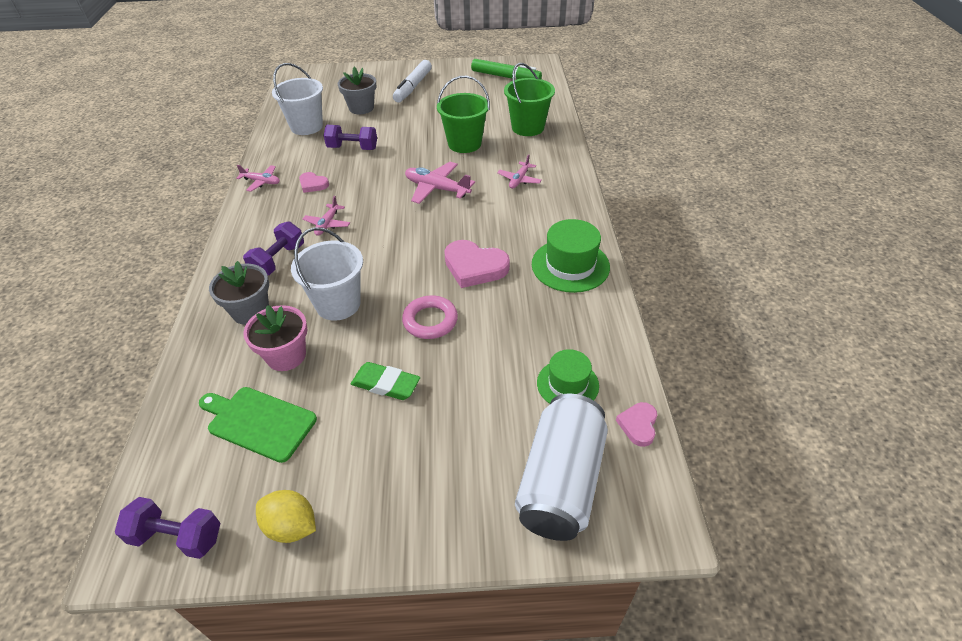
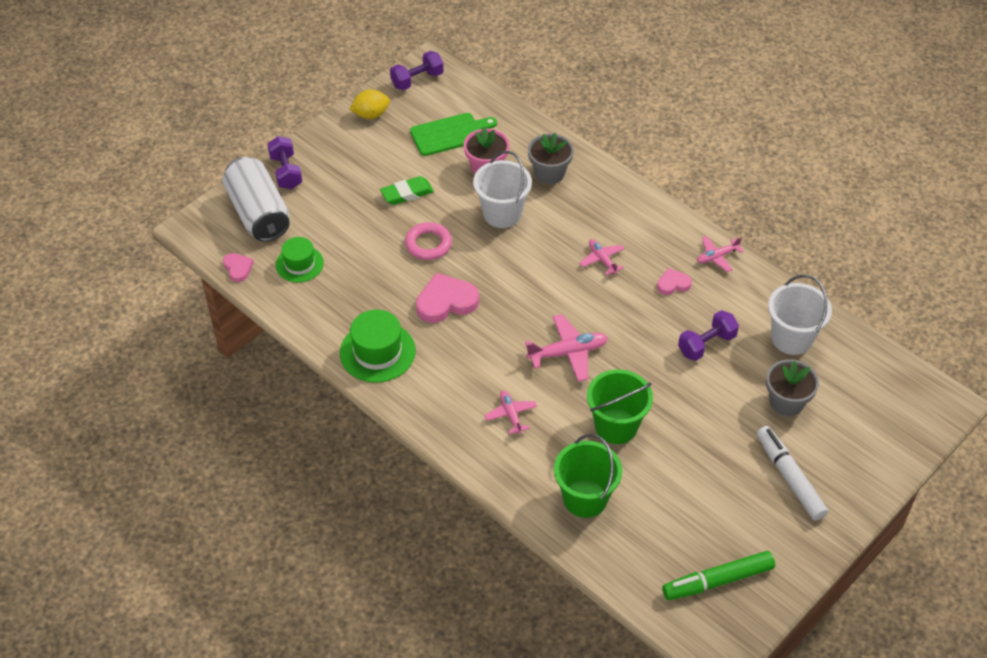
camera: 135 degrees right, 5 degrees up
purple dumbbell [243,221,304,276] -> purple dumbbell moved to [267,136,302,189]

